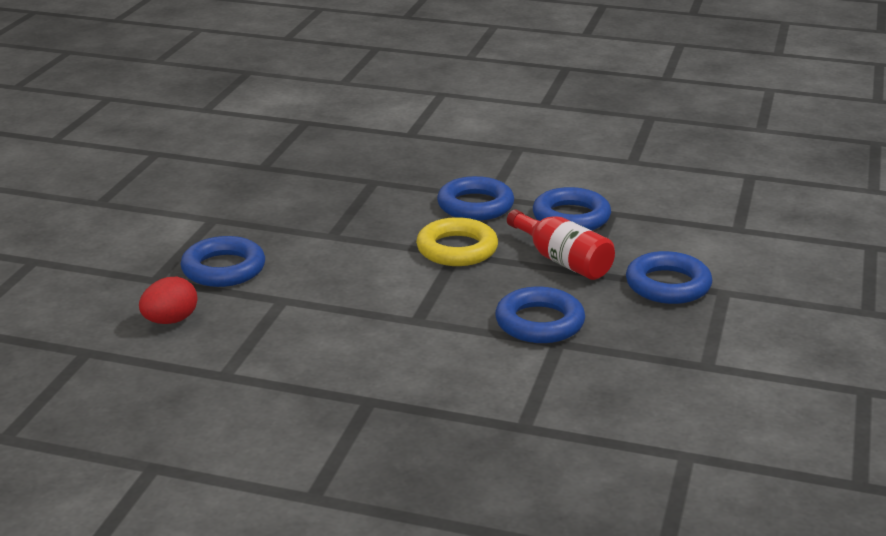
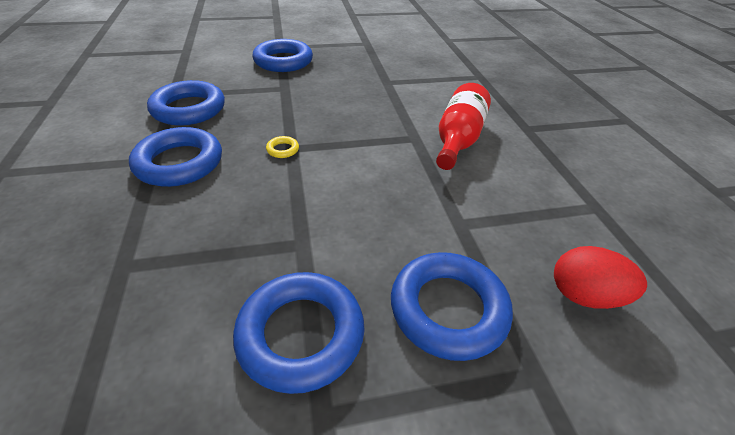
camera: 120 degrees left, 15 degrees up
yellow ring [416,217,498,266] -> yellow ring [266,136,299,158], size x0.40
blue ring [495,287,585,343] -> blue ring moved to [233,272,365,394]
red bottle [507,209,615,280] -> red bottle moved to [436,83,491,170]

